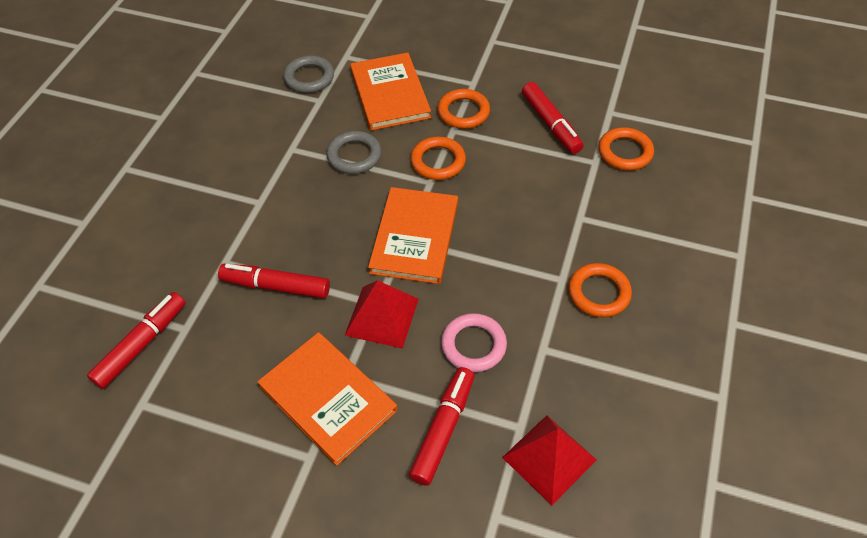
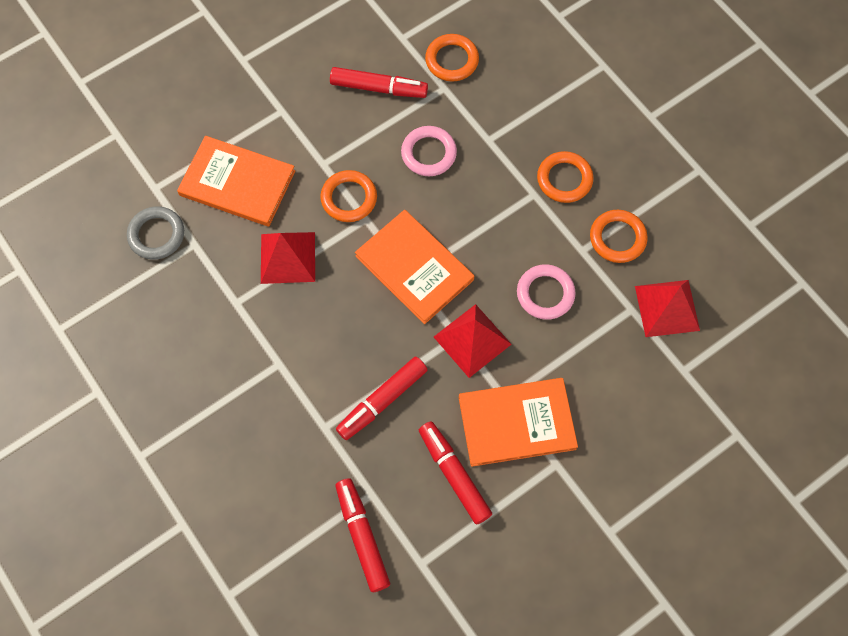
camera: 55 degrees left, 15 degrees up
grey ring [326,131,381,174] -> red pyramid [261,232,315,284]
red marker [409,367,474,486] -> red marker moved to [419,421,492,525]
orange ring [437,89,490,129] -> orange ring moved to [590,210,648,263]
none -> pink ring [401,126,457,176]

